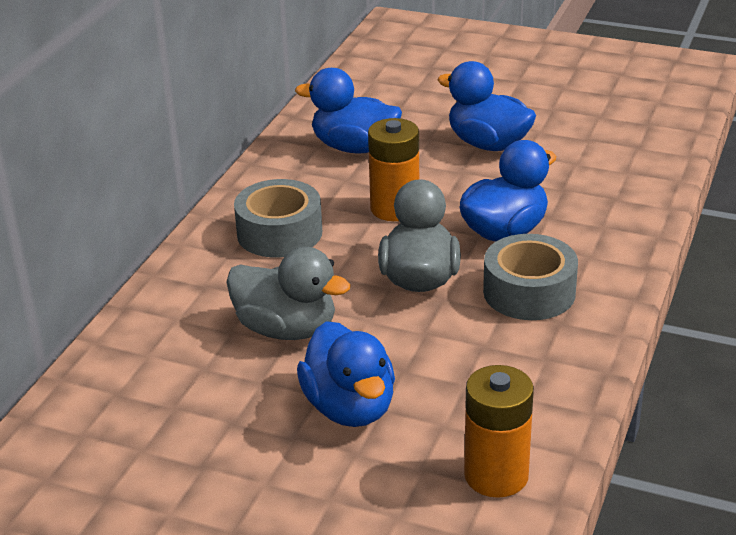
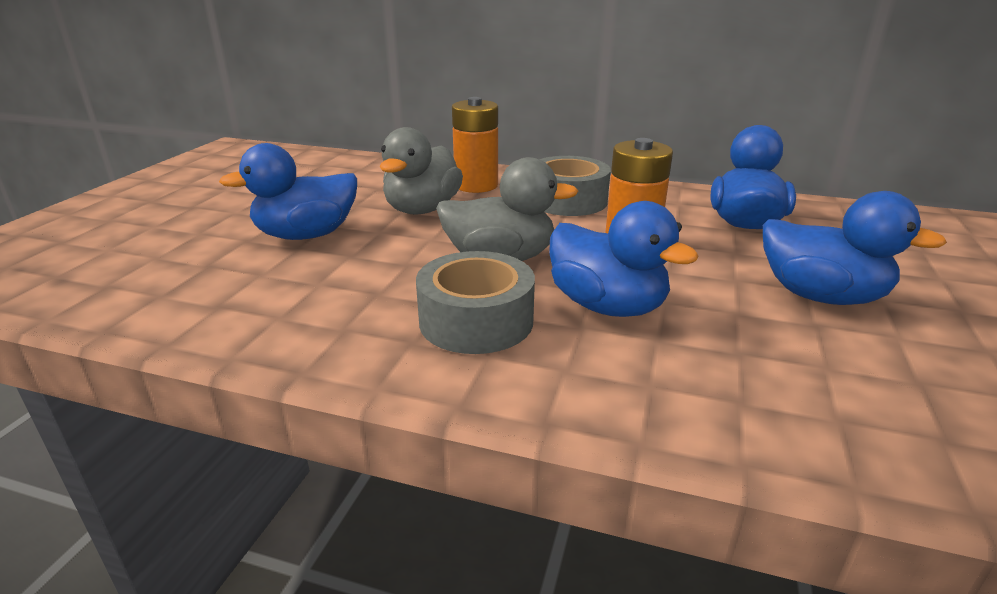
camera: 85 degrees right, 5 degrees down
blue duck [437,61,536,151] -> blue duck turned 90 degrees clockwise [763,191,947,305]
orange battery [464,365,534,498] -> orange battery moved to [452,97,498,193]

